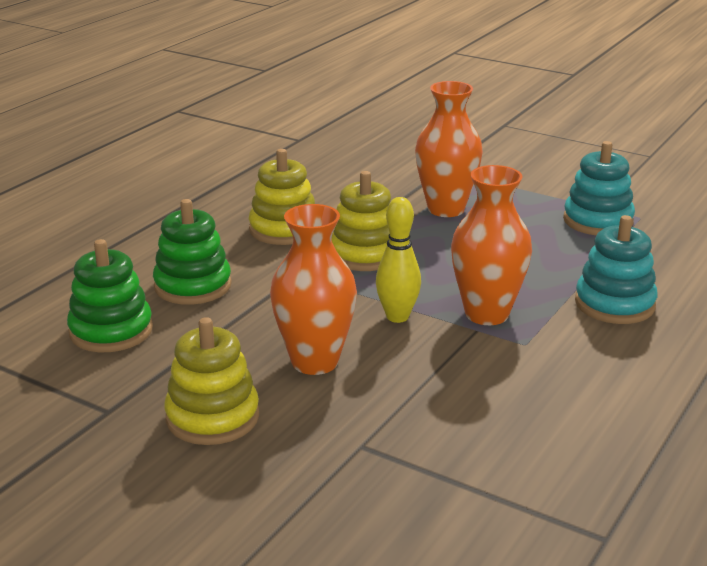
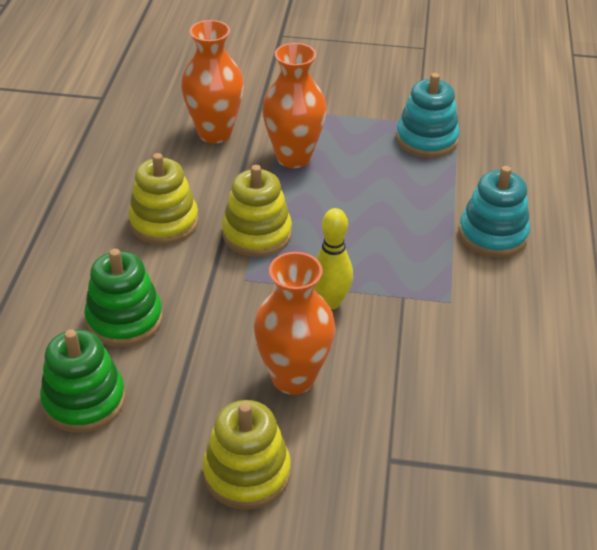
camera: 25 degrees left, 15 degrees up
orange vase [451,165,532,325] -> orange vase moved to [181,20,244,143]

